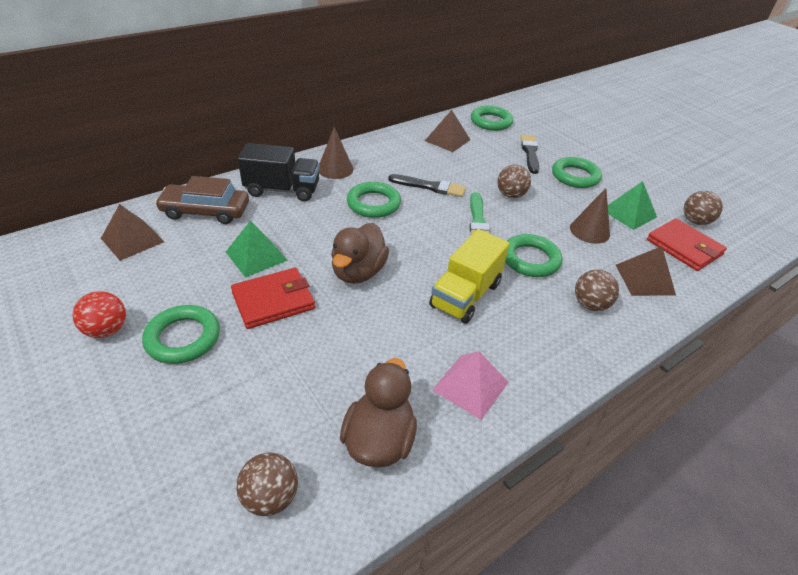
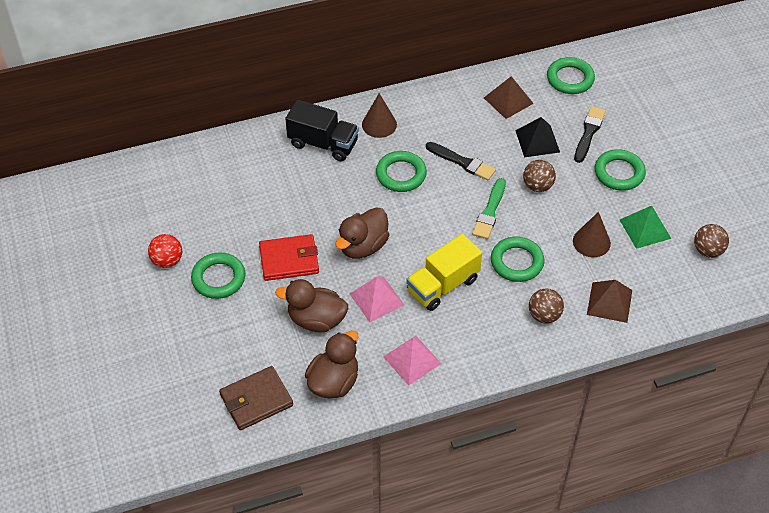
camera: 20 degrees right, 10 degrees up
brown pyramid [101,204,164,261] -> none
brown car [155,176,249,224] -> none
green pyramid [226,220,288,277] -> none
brown ball [236,452,298,516] -> brown wallet [219,366,293,430]
red wallet [647,219,727,271] -> none
none -> brown duck [275,279,348,333]
none -> pink pyramid [350,277,404,322]
none -> black pyramid [515,117,560,157]

